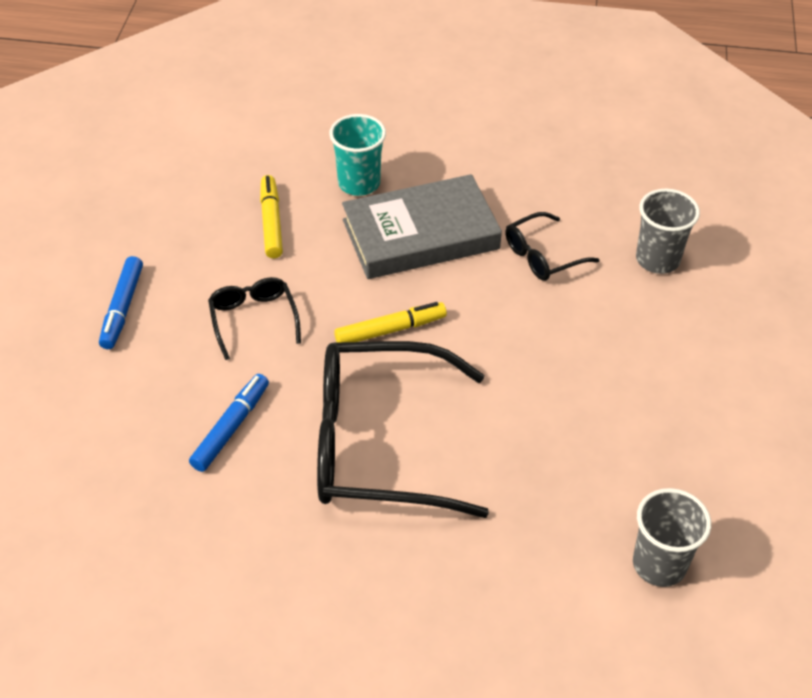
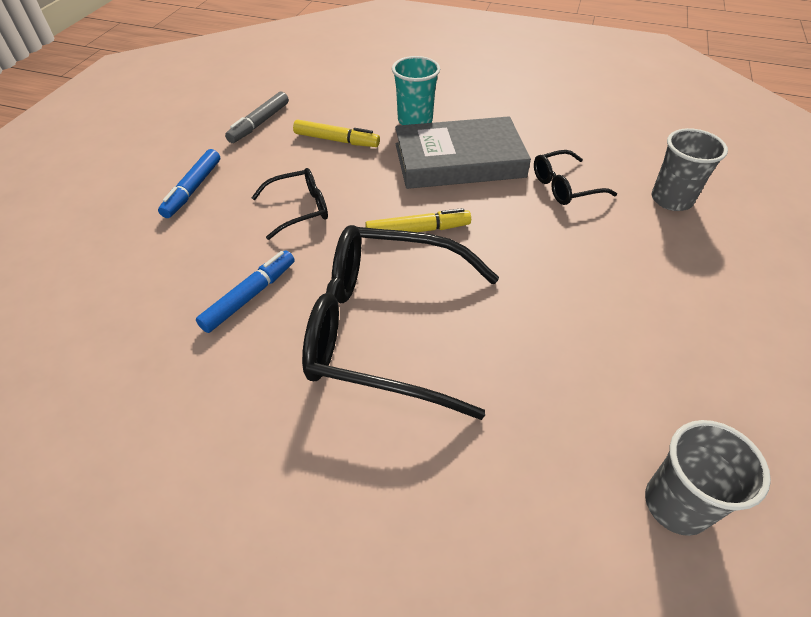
camera: 10 degrees right, 0 degrees up
black glasses [208,277,301,360] -> black glasses turned 75 degrees clockwise [251,168,328,240]
yellow marker [260,175,283,258] -> yellow marker turned 105 degrees clockwise [293,119,380,147]
none -> grey marker [225,92,289,143]

